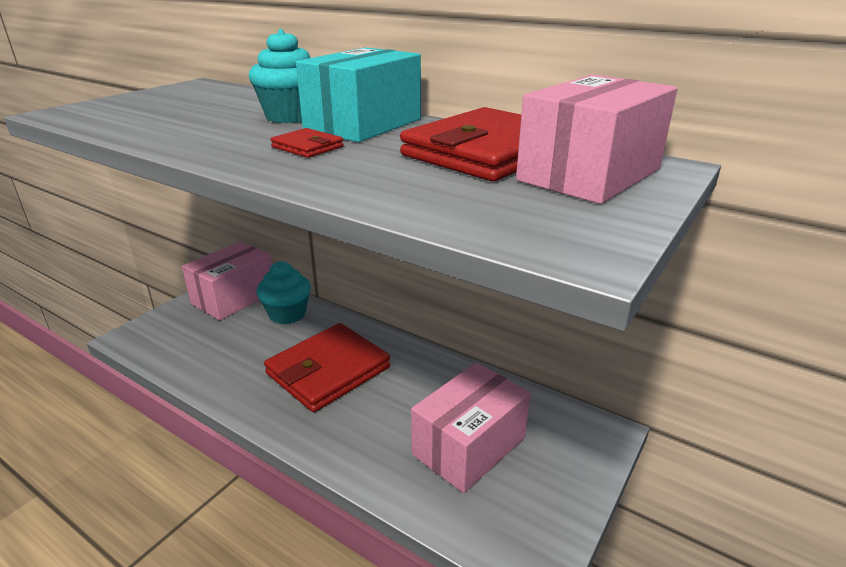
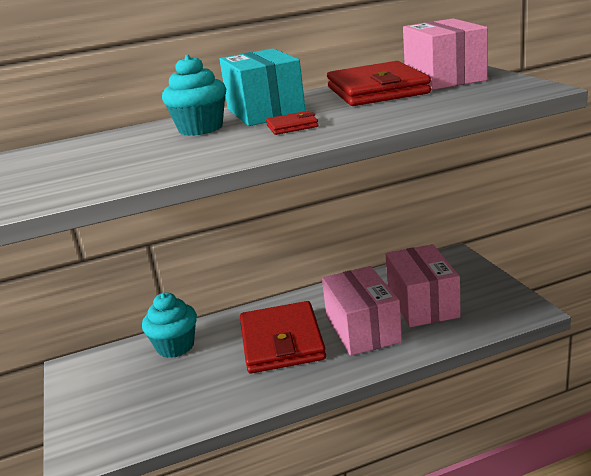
camera: 50 degrees left, 5 degrees down
pink box [182,241,272,320] -> pink box moved to [322,266,402,356]

